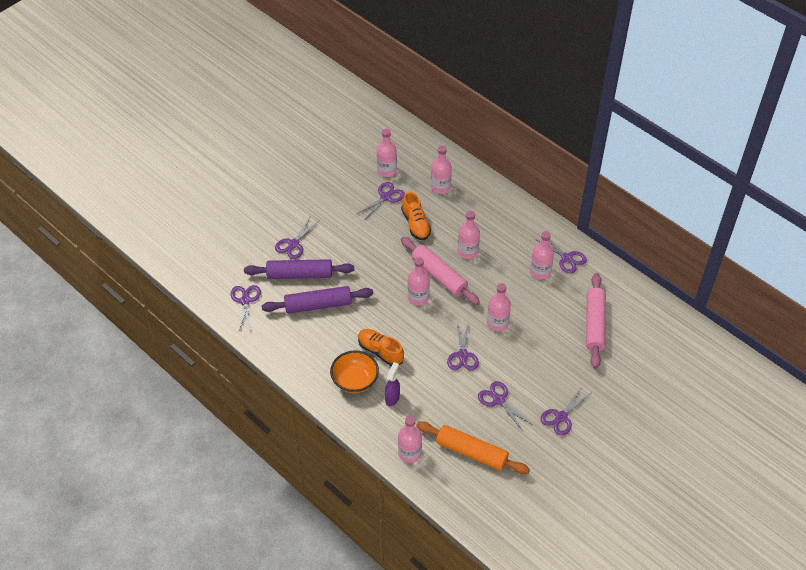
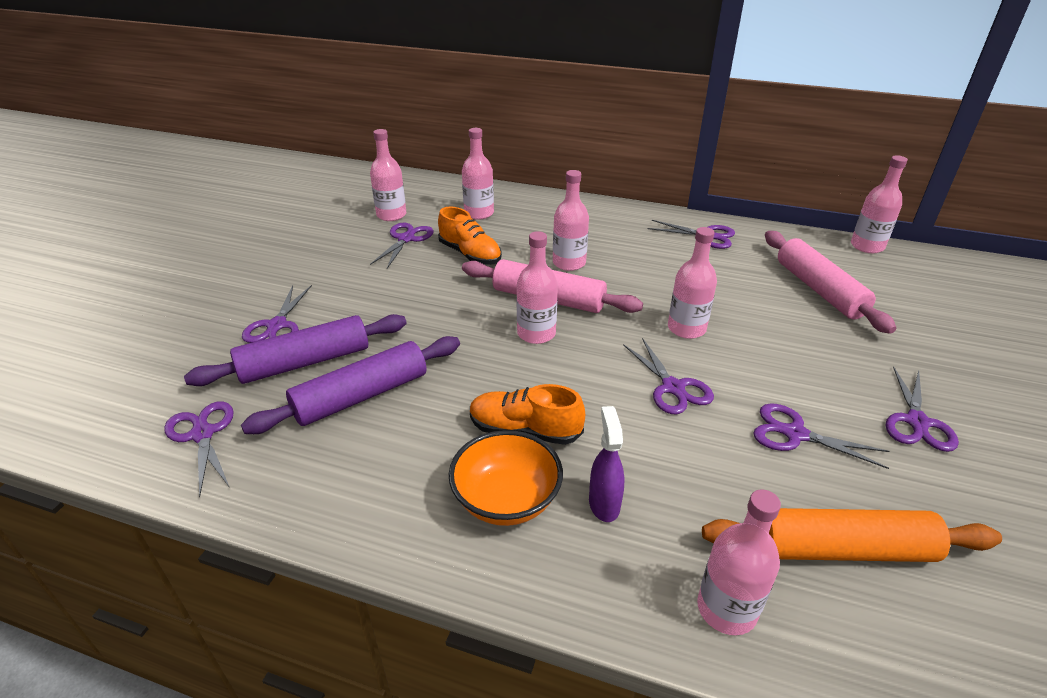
camera: 25 degrees left, 15 degrees down
pink bottle [530,231,554,280] -> pink bottle moved to [851,155,908,253]

